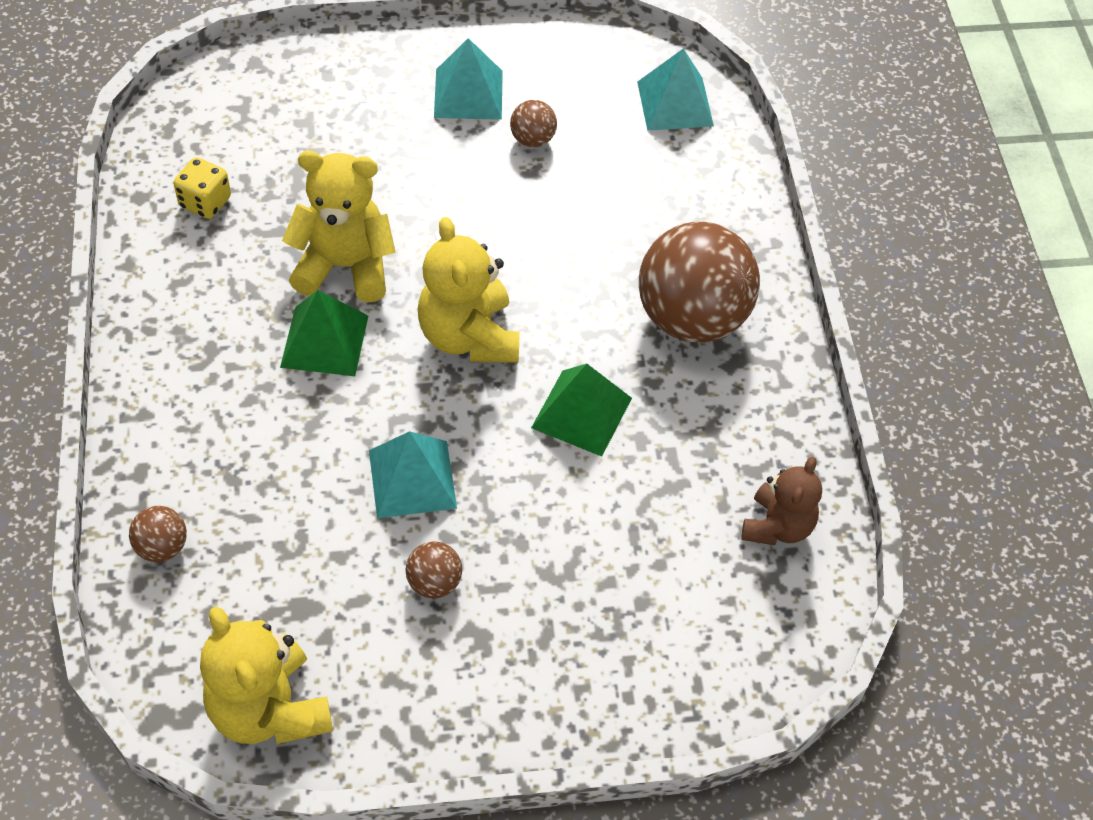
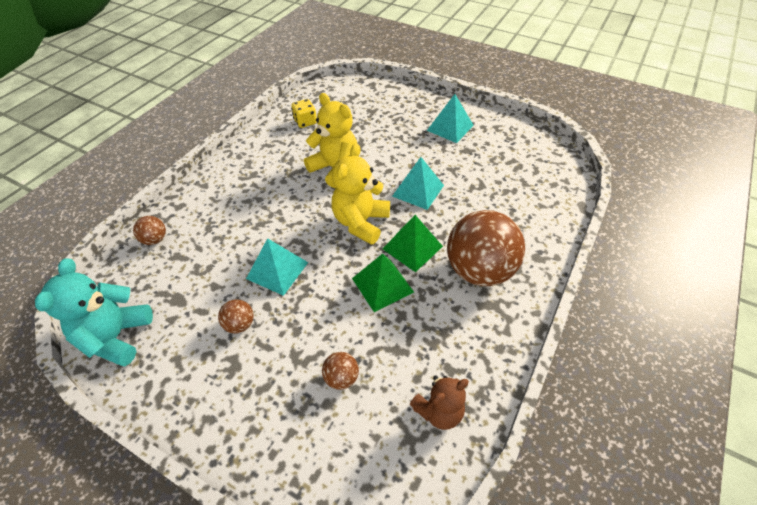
camera: 40 degrees right, 5 degrees down
yellow teddy bear [200,607,333,744] -> turquoise teddy bear [35,258,153,366]
green pyramid [280,290,368,376] -> green pyramid moved to [383,215,443,272]
brown ball [510,100,557,147] -> brown ball moved to [322,352,359,390]
turquoise pyramid [637,48,714,131] -> turquoise pyramid moved to [392,157,444,210]

